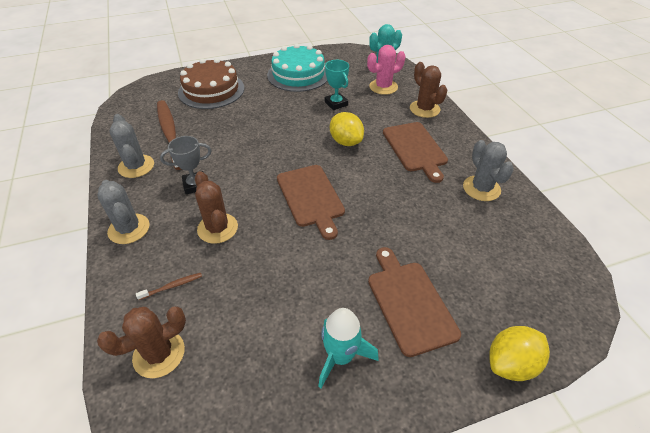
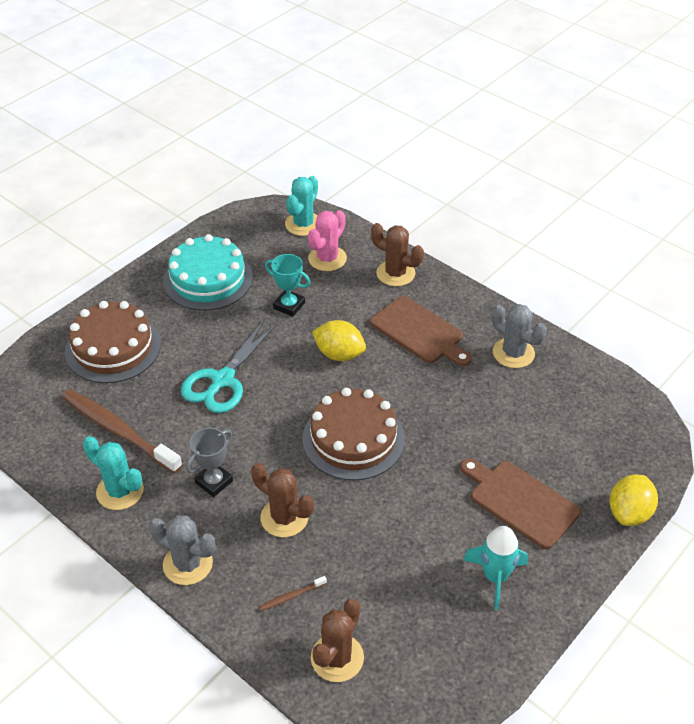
camera: 30 degrees left, 0 degrees up
grey cactus [109,114,154,178] -> turquoise cactus [83,436,144,510]
brown toothbrush [136,273,202,300] -> brown toothbrush turned 150 degrees counterclockwise [259,576,327,611]
brown cutting board [277,165,345,240] -> brown cake [302,388,405,481]
none -> turquoise scissors [181,320,277,413]

